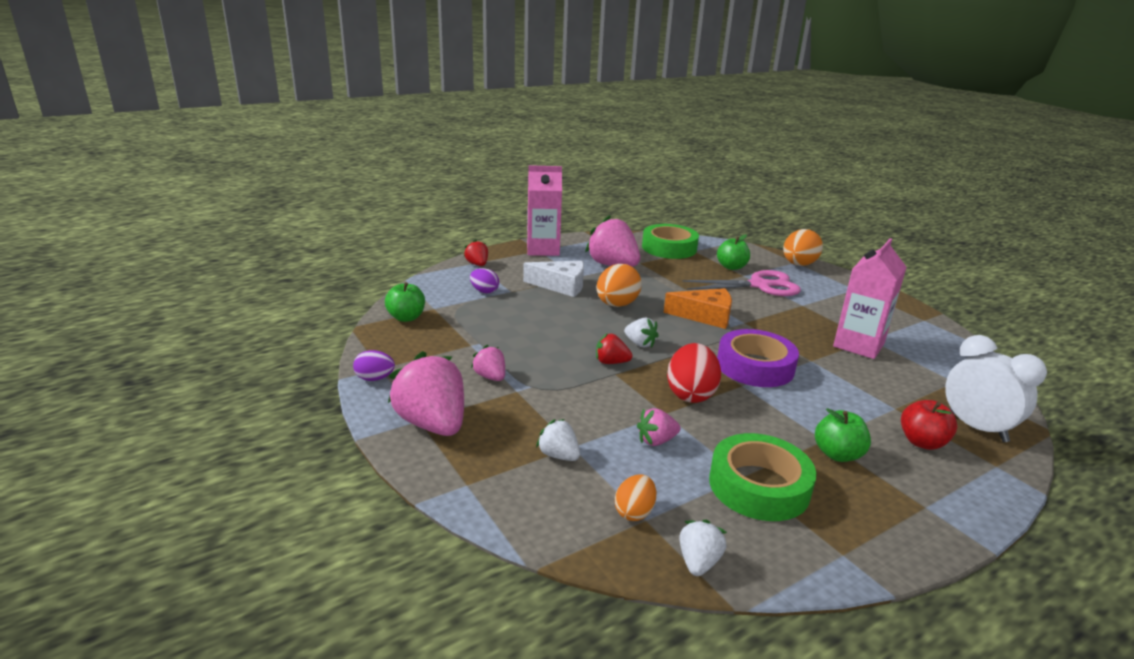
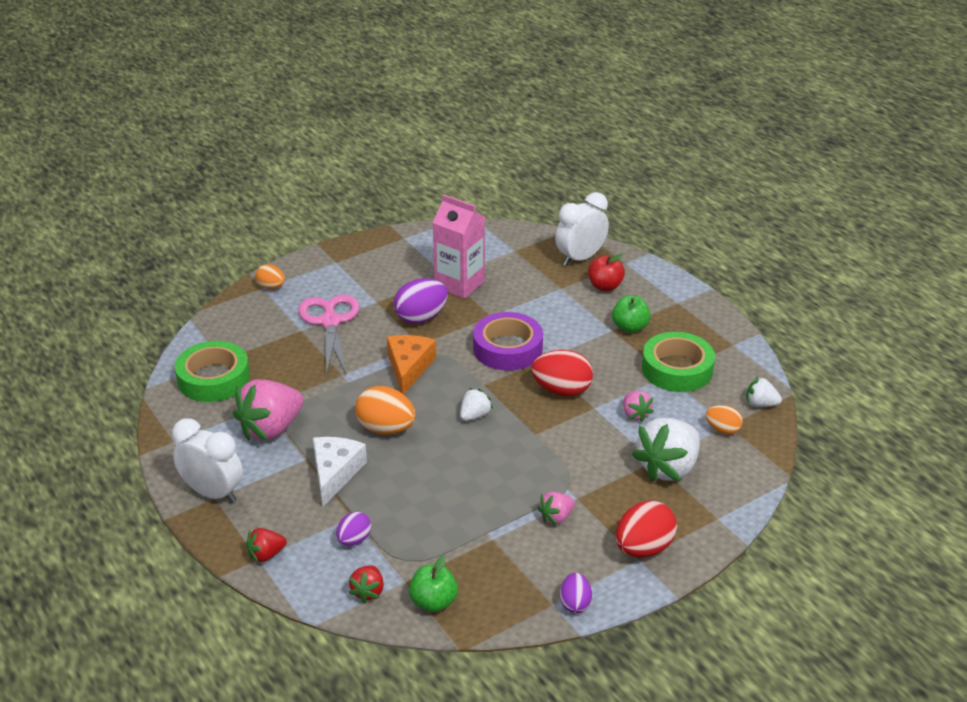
camera: 90 degrees left, 10 degrees up
pink strawberry [388,351,464,436] -> red egg [616,500,677,558]
pink carton [527,165,562,256] -> white clock [172,418,243,503]
white strawberry [536,419,580,461] -> white strawberry [632,418,700,482], size x2.01
red strawberry [596,333,633,364] -> red strawberry moved to [349,566,384,603]
green apple [717,234,750,270] -> none
orange egg [783,229,823,266] -> orange egg [256,264,285,289], size x0.59
none -> purple egg [394,278,448,324]

